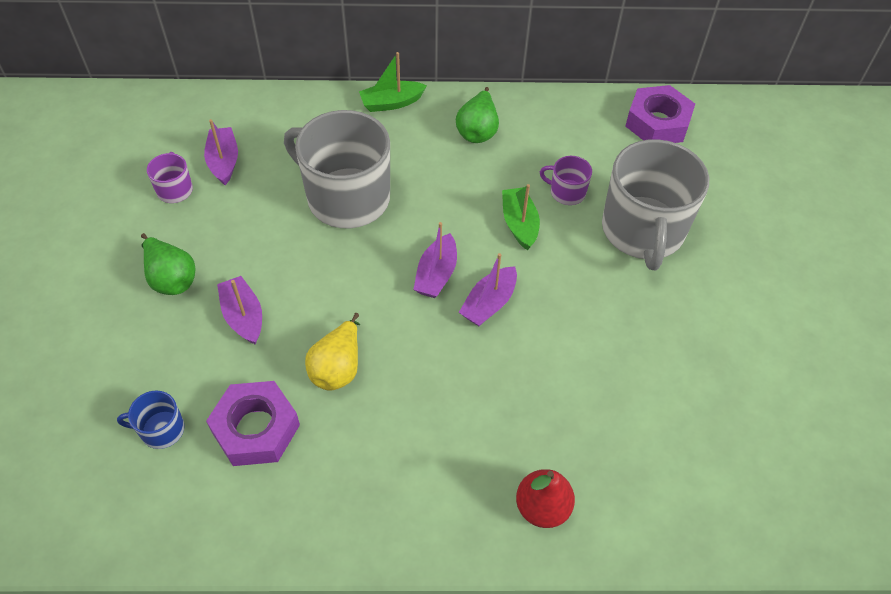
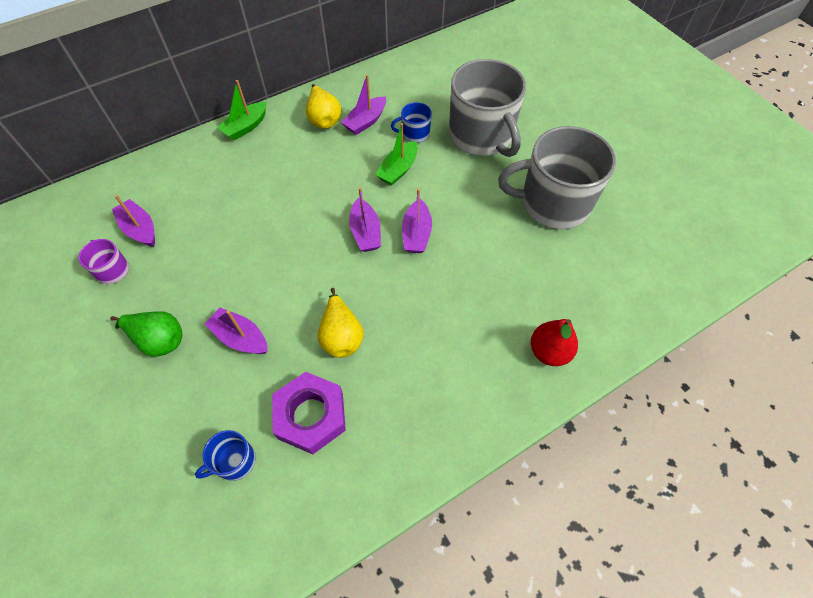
camera: 30 degrees left, 5 degrees up
grey mug [284,110,390,228] -> grey mug moved to [498,126,616,229]
green pear [456,87,499,143] -> yellow pear [306,84,341,129]
green boat [502,184,540,250] -> green boat turned 105 degrees counterclockwise [375,123,418,186]
purple mug [540,156,592,205] -> blue mug [391,102,432,143]
purple nut [625,85,695,143] -> none
none -> purple boat [341,74,386,135]

